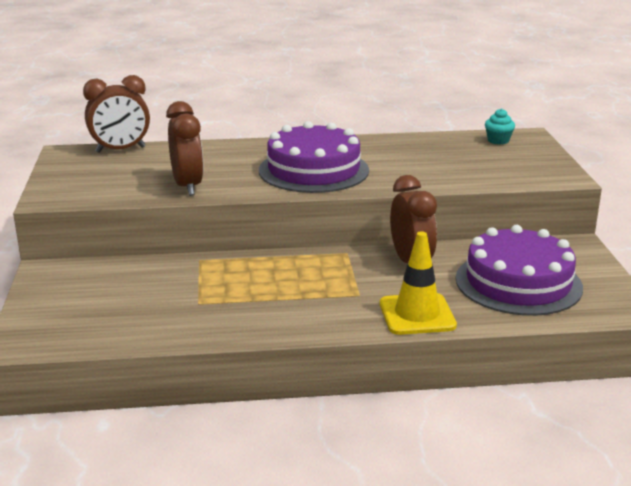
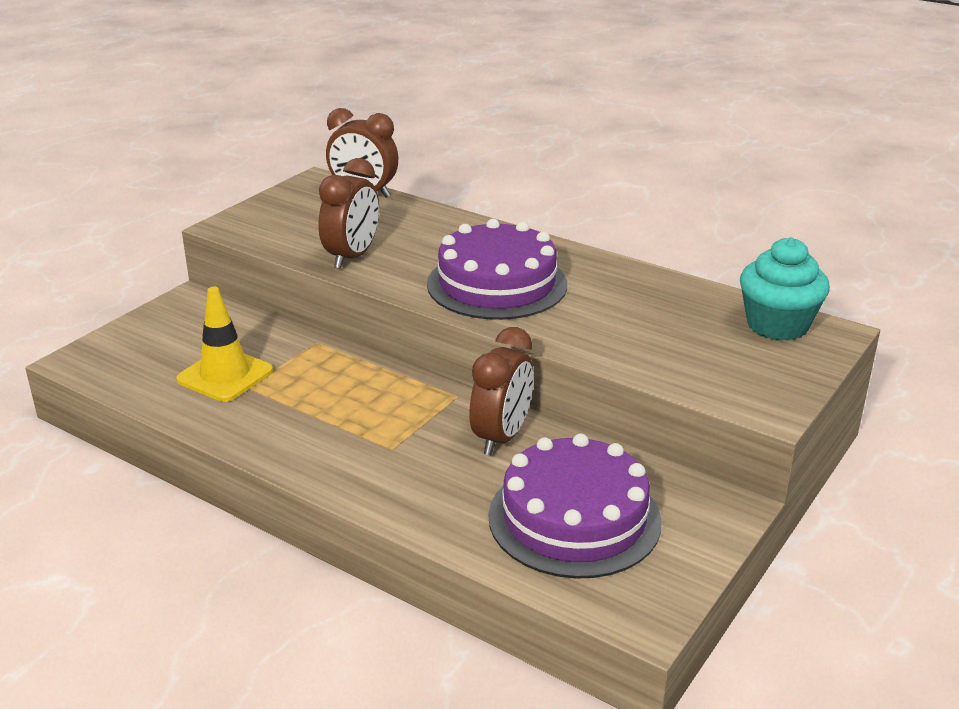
camera: 40 degrees right, 5 degrees up
yellow traffic cone [380,231,457,335] -> yellow traffic cone moved to [176,287,273,402]
turquoise cupcake [485,108,515,145] -> turquoise cupcake [740,237,830,341], size x1.97

